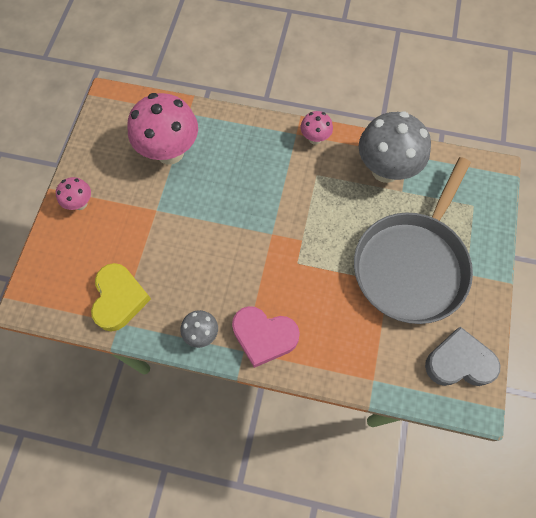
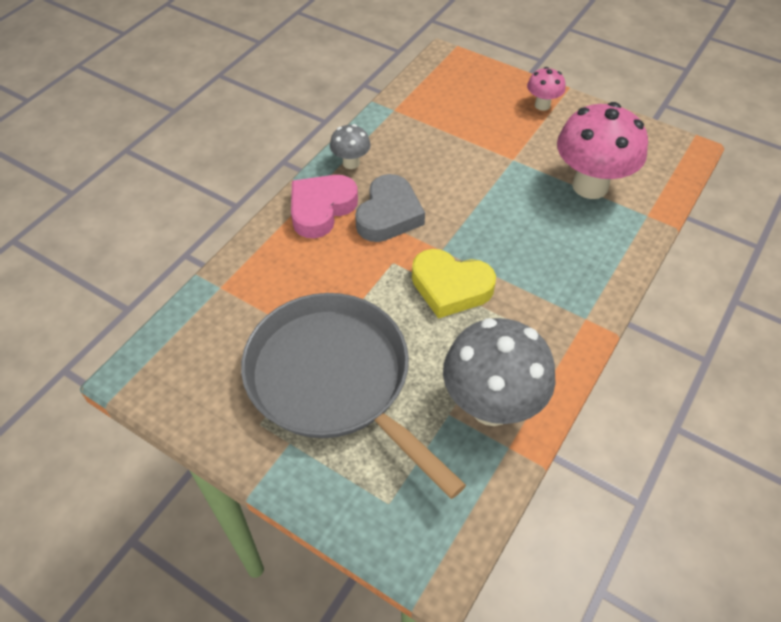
camera: 110 degrees right, 15 degrees down
yellow heart [91,263,151,332] -> yellow heart moved to [412,249,496,318]
pink mushroom [301,111,333,145] -> none
grey heart [425,327,500,386] -> grey heart moved to [355,174,425,242]

